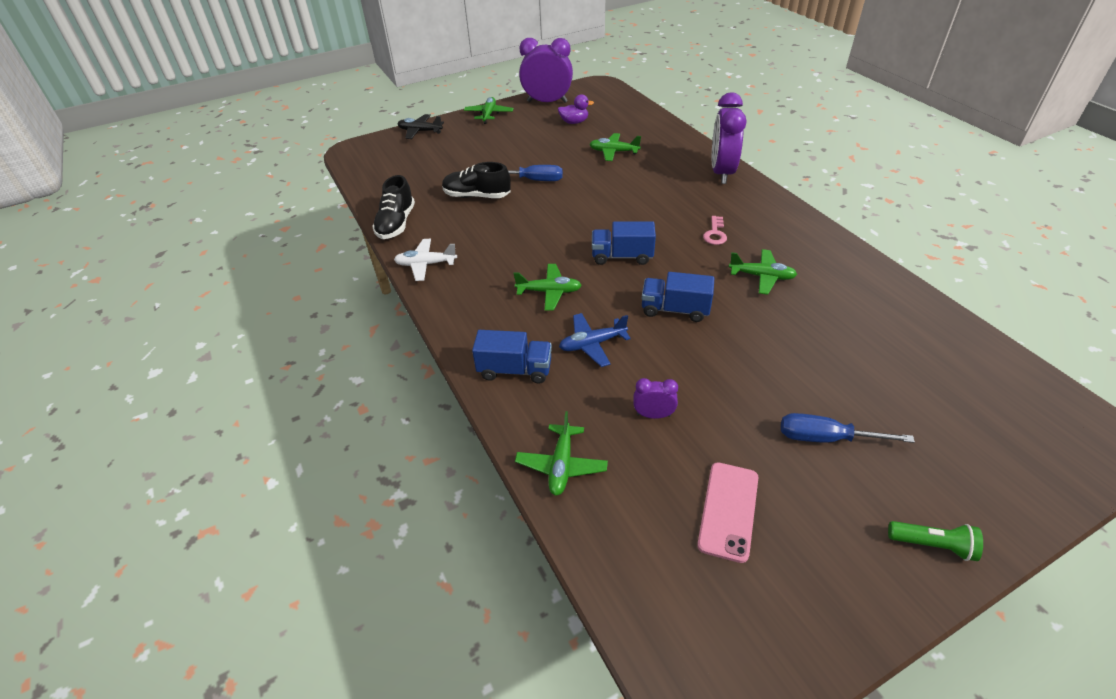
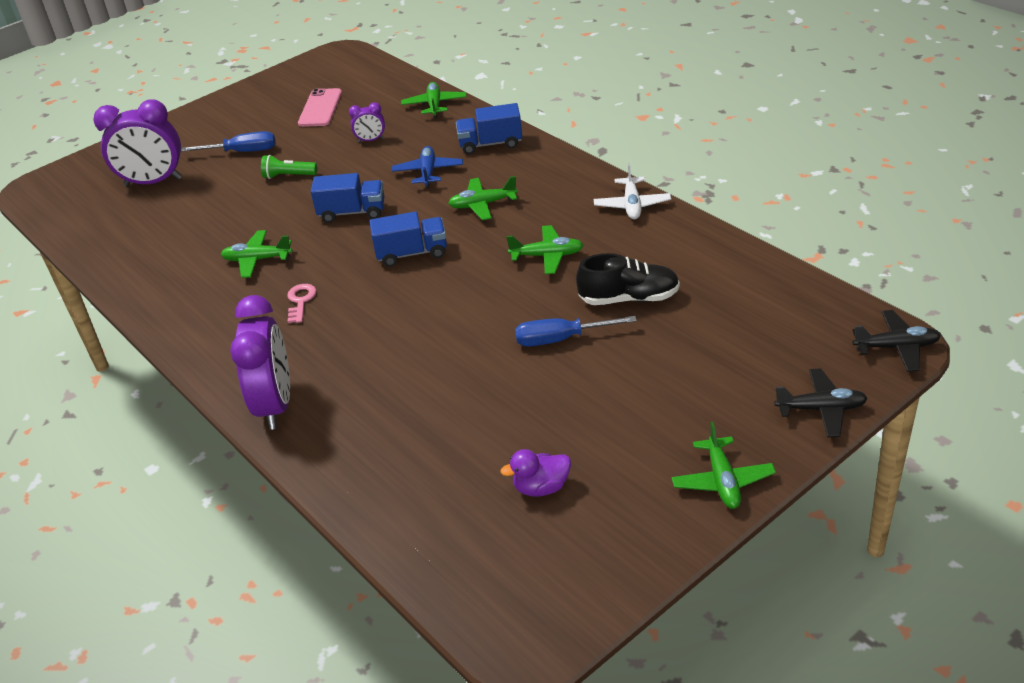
camera: 170 degrees right, 5 degrees down
black shoe [372,175,415,239] -> none
white plane [394,239,457,281] -> white plane turned 105 degrees clockwise [594,163,671,219]
purple clock [519,38,573,103] -> purple clock moved to [93,99,182,186]
blue plane [559,313,631,367] -> blue plane turned 60 degrees counterclockwise [392,146,463,188]
green plane [589,133,641,161] -> green plane moved to [506,225,583,274]
green flashlight [888,521,983,561] -> green flashlight moved to [261,155,317,179]
none -> black plane [852,310,941,372]

